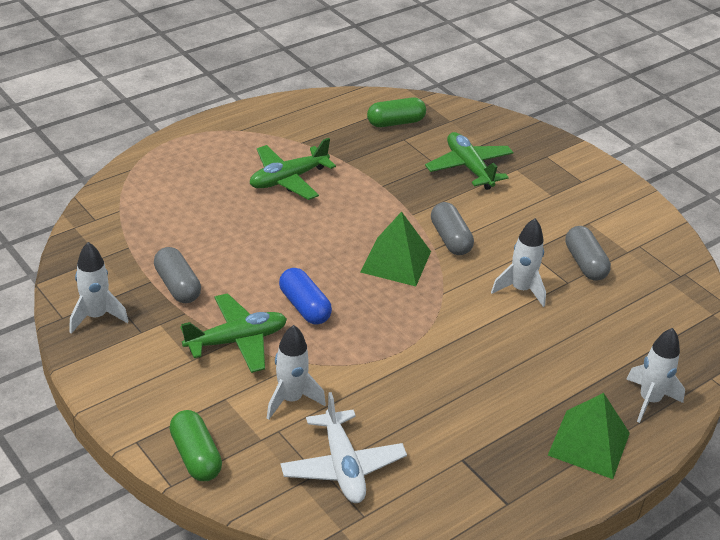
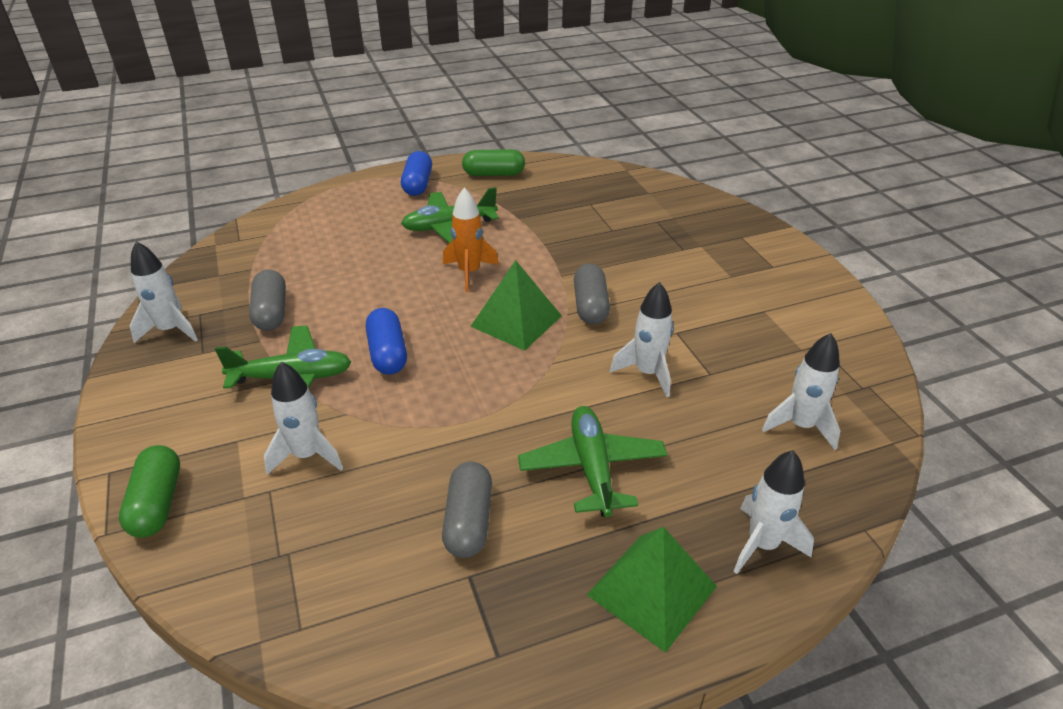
camera: 20 degrees right, 0 degrees up
white plane [280,392,407,503] -> none
green capsule [367,97,426,127] -> green capsule moved to [462,149,525,176]
green plane [425,132,514,190] -> green plane moved to [518,406,668,517]
grey capsule [565,226,611,281] -> grey capsule moved to [442,461,492,558]
none -> blue capsule [401,151,432,196]
none -> orange rocket [443,188,499,292]
none -> white rocket [762,333,840,450]

